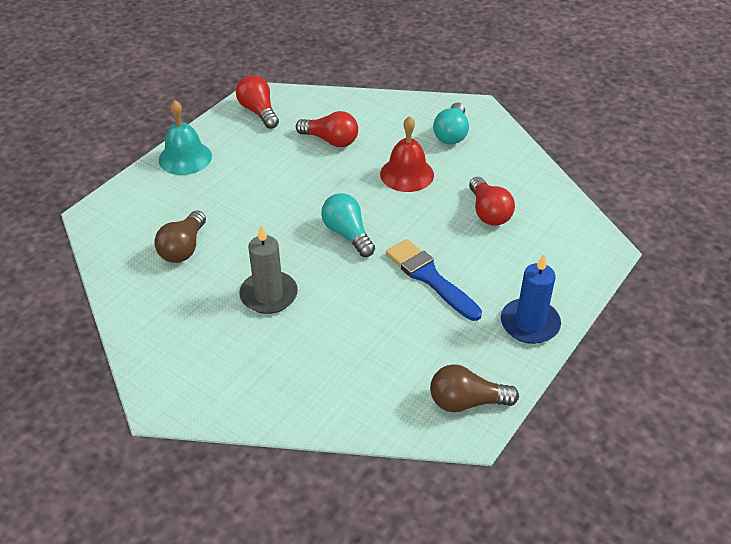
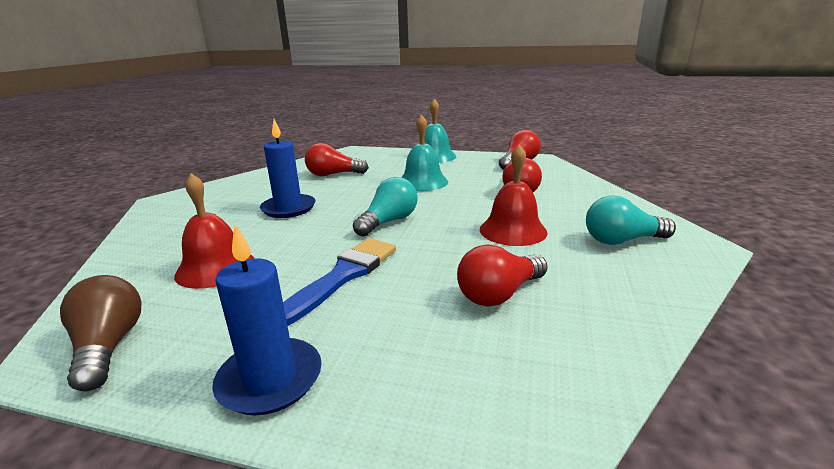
camera: 70 degrees right, 20 degrees down
brown light bulb [154,211,206,263] -> red light bulb [305,143,369,176]
grey candle [240,225,298,314] -> blue candle [260,119,316,218]
none -> red bell [174,173,254,289]
none -> turquoise bell [401,114,448,191]

